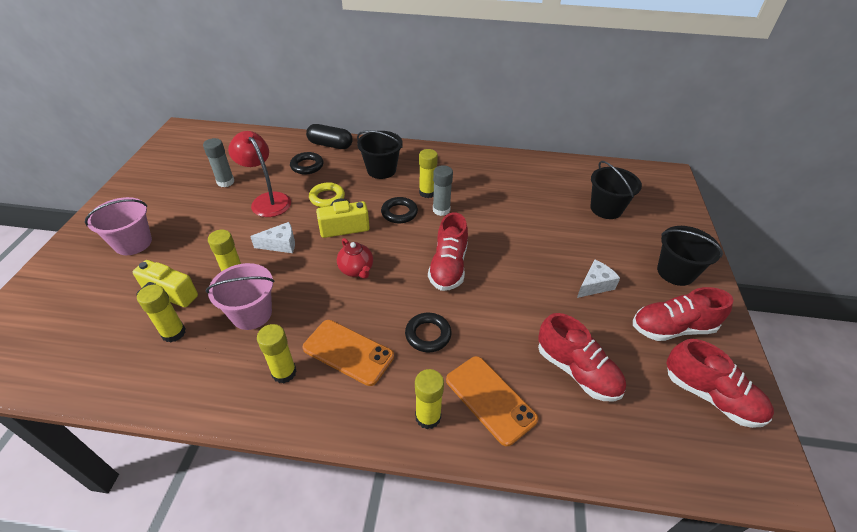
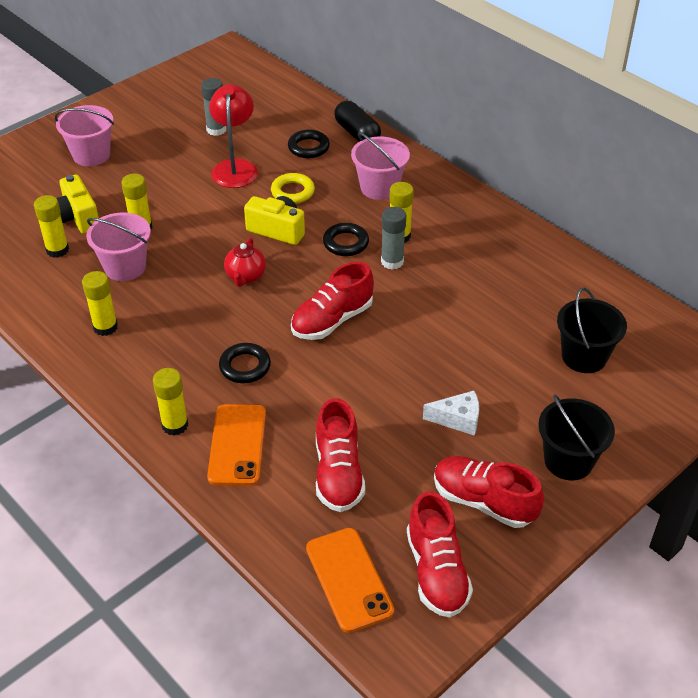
camera: 40 degrees right, 0 degrees up
white cheese [250,222,295,253] -> none
orange phone [303,320,394,386] -> orange phone moved to [306,528,394,633]
black bucket [357,130,403,179] -> pink bucket [351,132,410,200]

